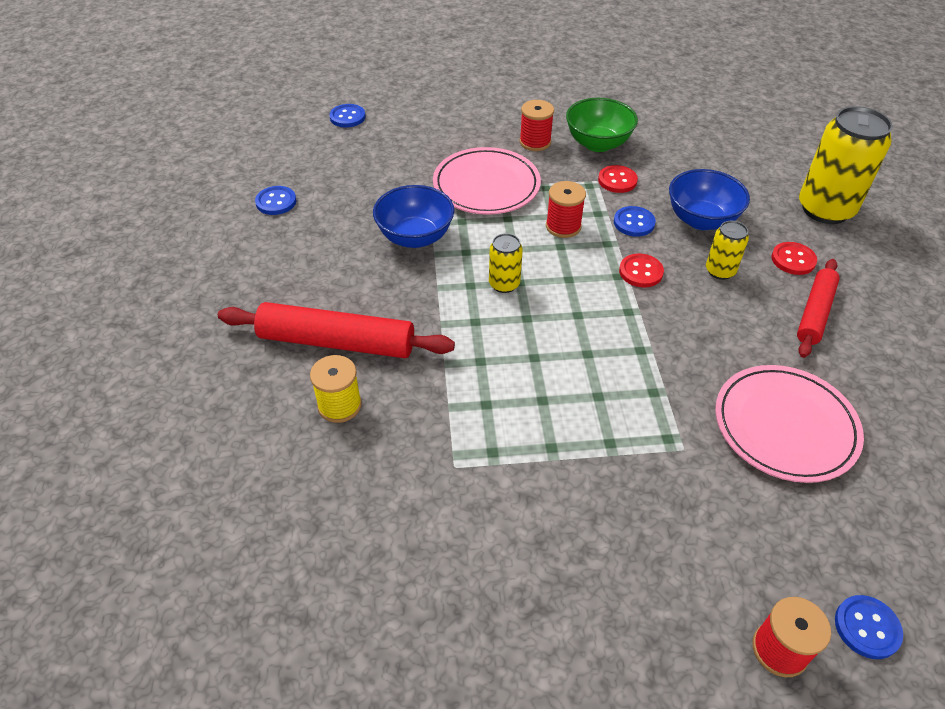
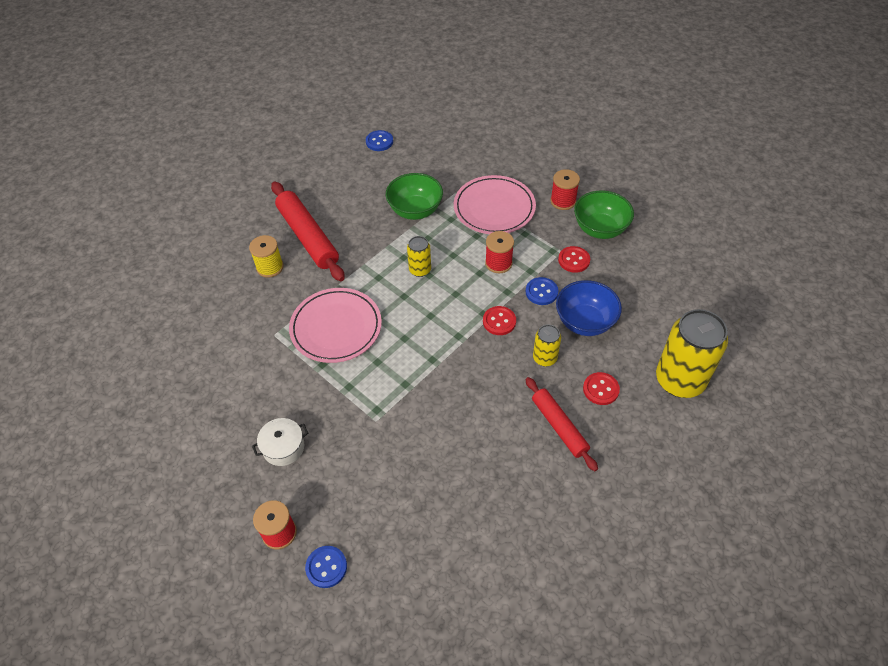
camera: 50 degrees right, 5 degrees up
blue button [329,104,365,128] -> none
blue bowl [373,185,454,248] -> green bowl [386,173,443,220]
pink plate [715,365,864,483] -> pink plate moved to [289,288,382,363]
red rolling pin [797,259,840,358] -> red rolling pin turned 75 degrees clockwise [526,377,598,471]
none -> white pot [252,418,308,466]

